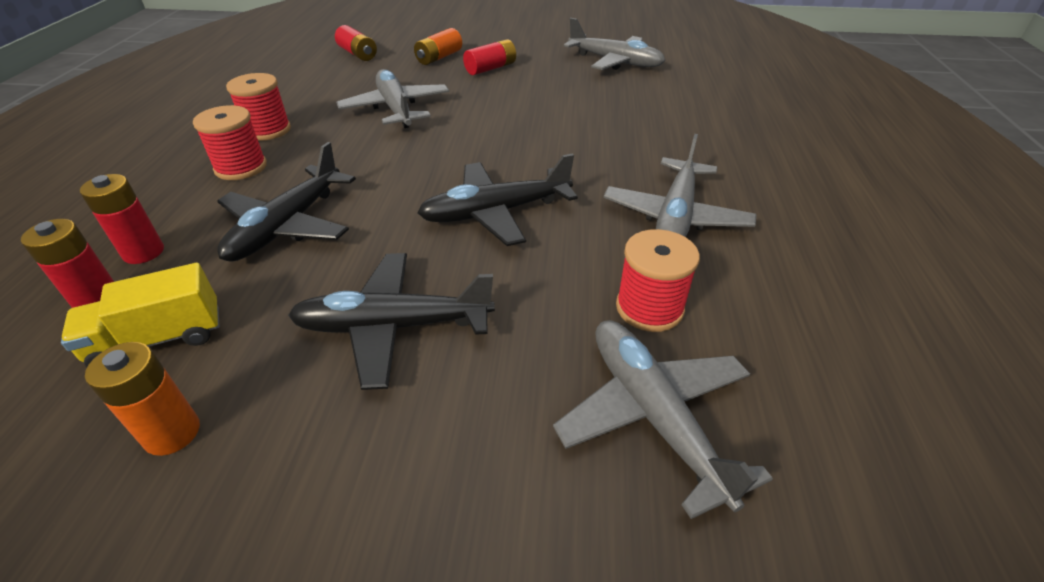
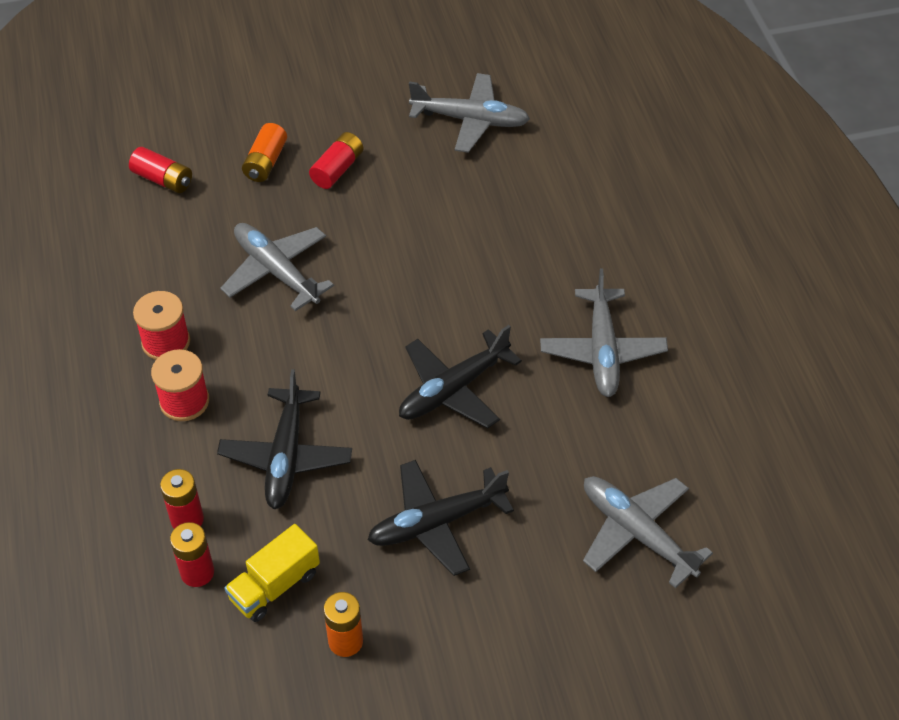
camera: 20 degrees left, 10 degrees up
red spool [616,229,700,332] -> none

